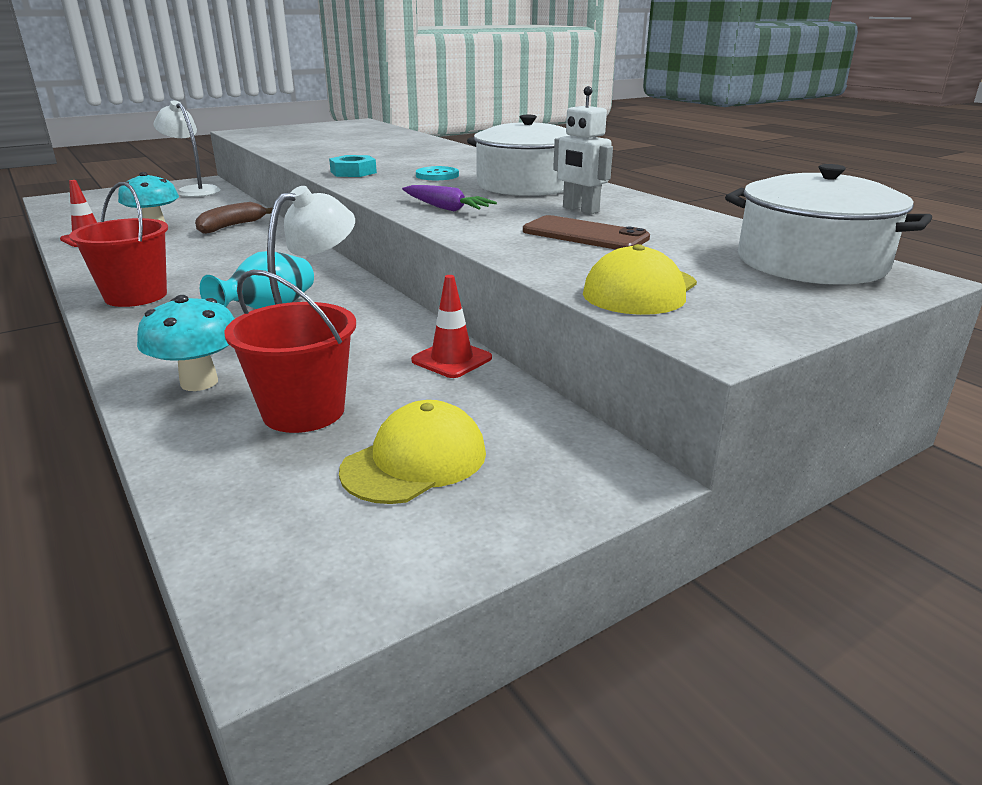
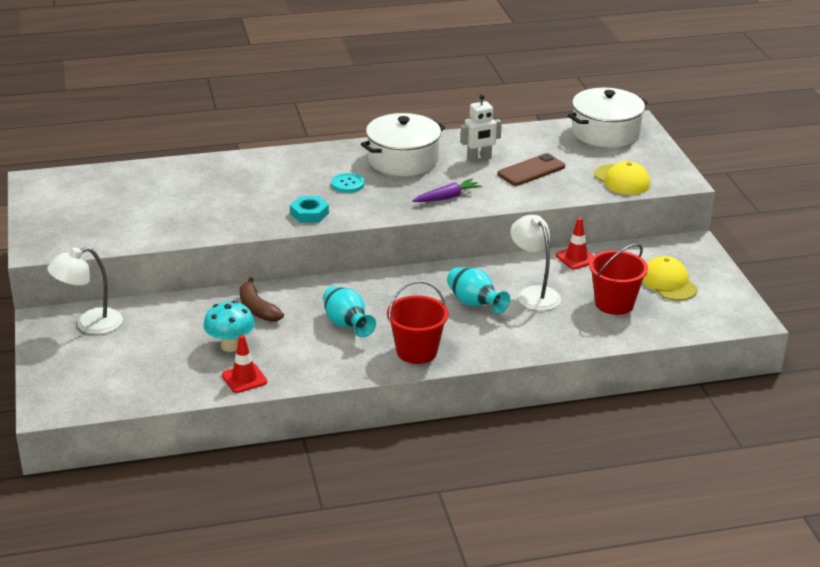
camera: 70 degrees left, 5 degrees up
turquoise mushroom [137,295,235,391] -> none
none -> turquoise vase [323,286,376,337]

